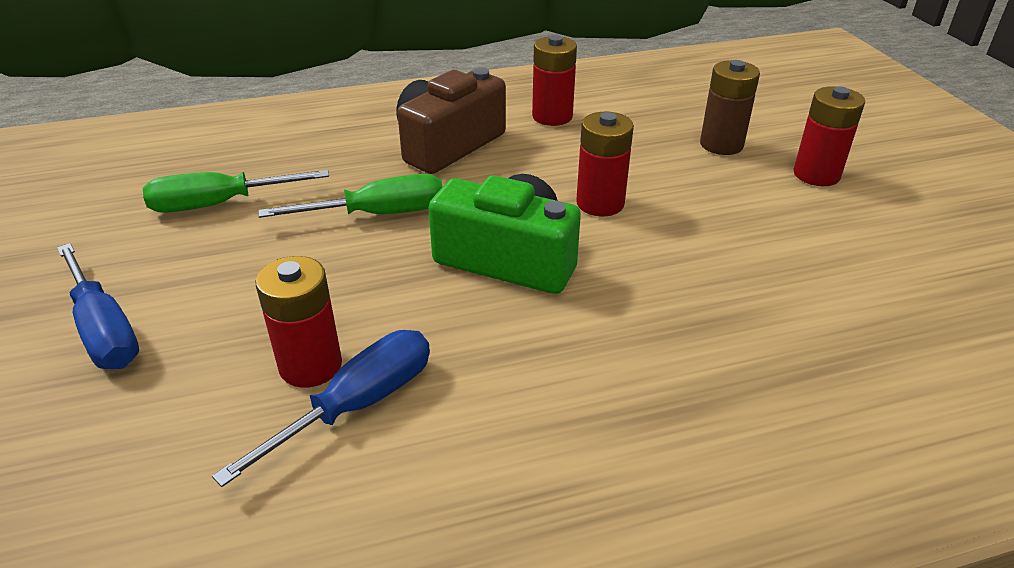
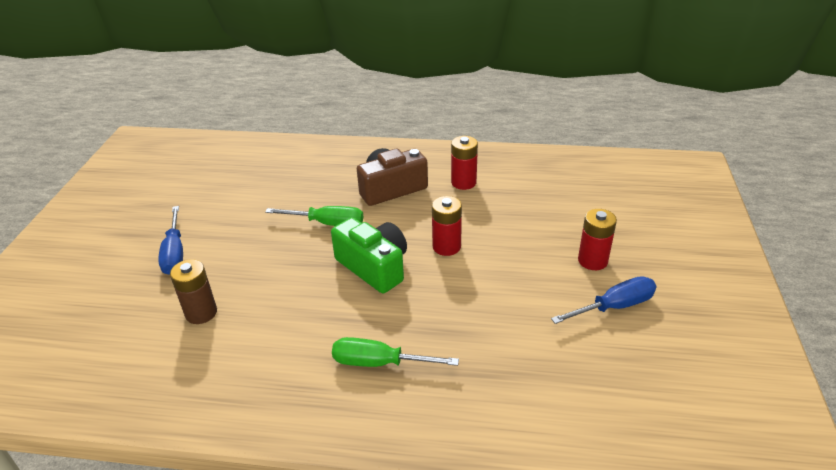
camera: 25 degrees right, 0 degrees up
green screwdriver [143,170,329,213] -> green screwdriver moved to [332,337,459,367]
blue screwdriver [212,330,430,487] -> blue screwdriver moved to [551,276,657,324]
red battery [255,256,342,388] -> none
brown battery [700,60,760,155] -> brown battery moved to [170,259,217,324]

